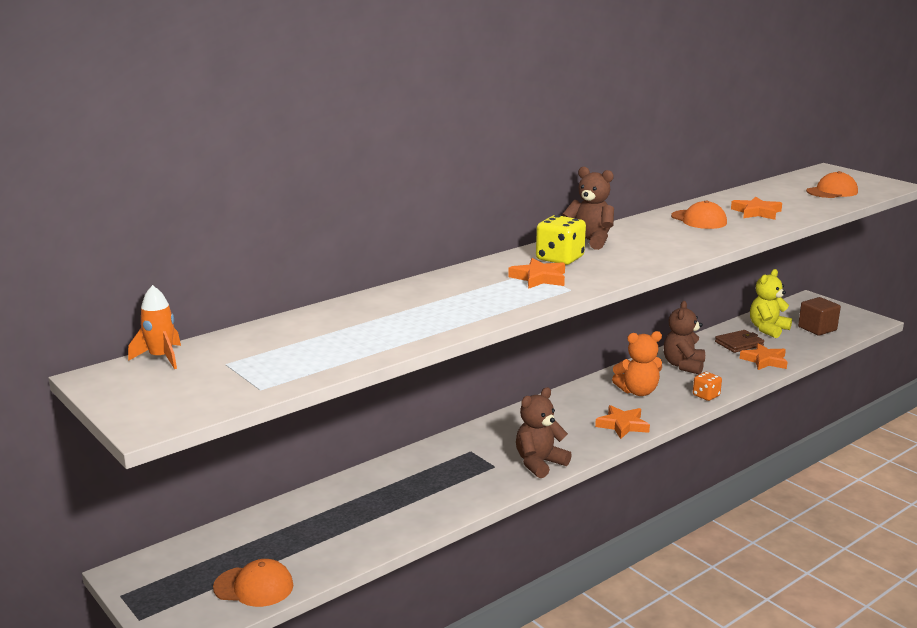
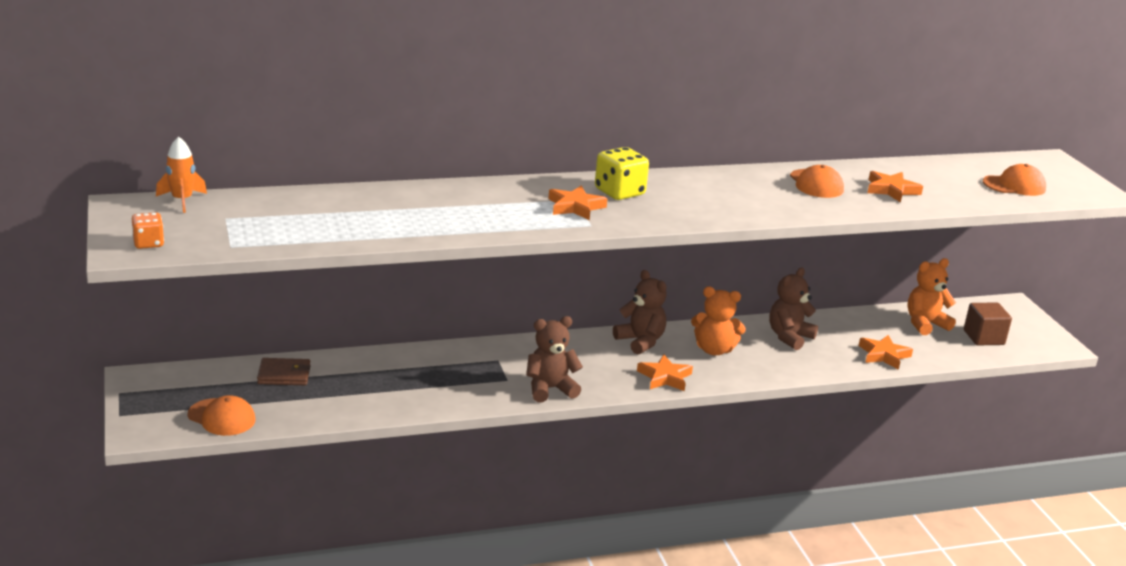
camera: 20 degrees right, 5 degrees up
brown teddy bear [562,167,614,250] -> brown teddy bear moved to [613,270,667,355]
orange dice [693,372,722,401] -> orange dice moved to [132,212,164,249]
brown wallet [715,330,764,353] -> brown wallet moved to [257,358,310,385]
yellow teddy bear [750,269,792,338] -> orange teddy bear [907,258,956,335]

